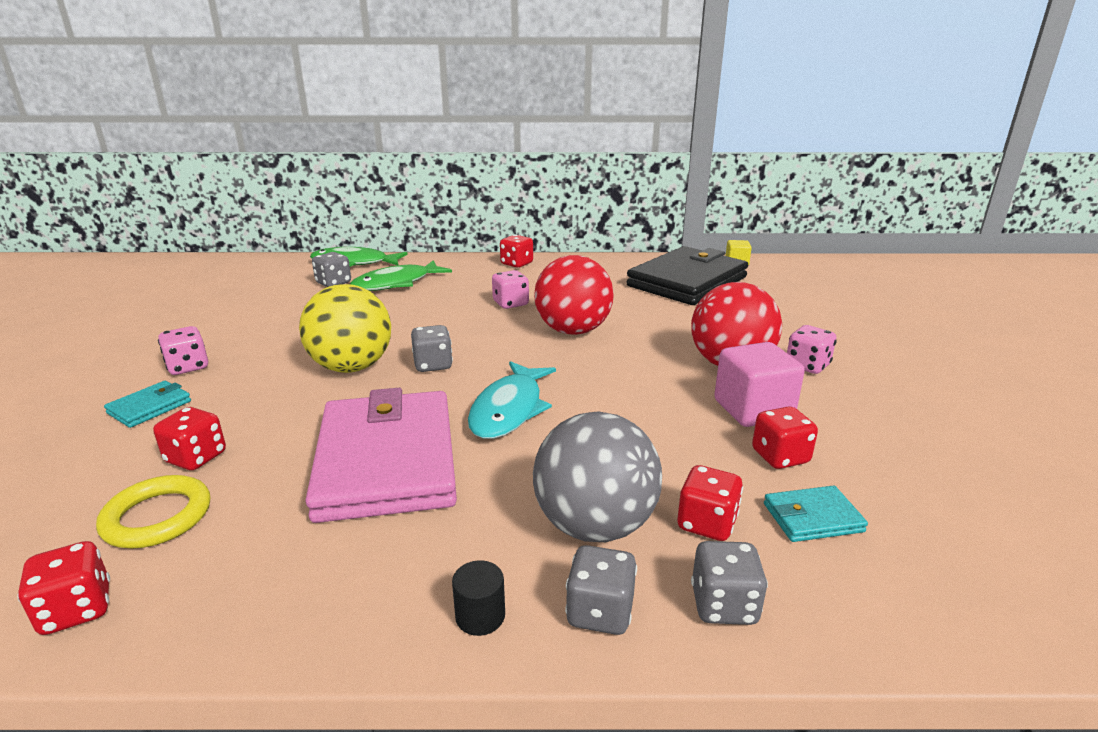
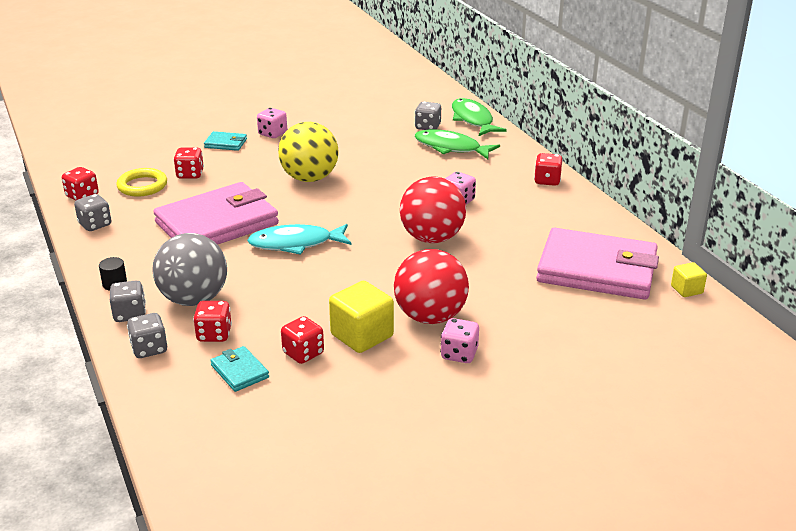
camera: 65 degrees right, 5 degrees up
grey dice [411,325,453,372] -> grey dice moved to [74,194,111,231]
black wallet [626,246,748,305] -> pink wallet [536,228,659,300]
pink cube [714,342,805,427] -> yellow cube [329,281,394,353]

